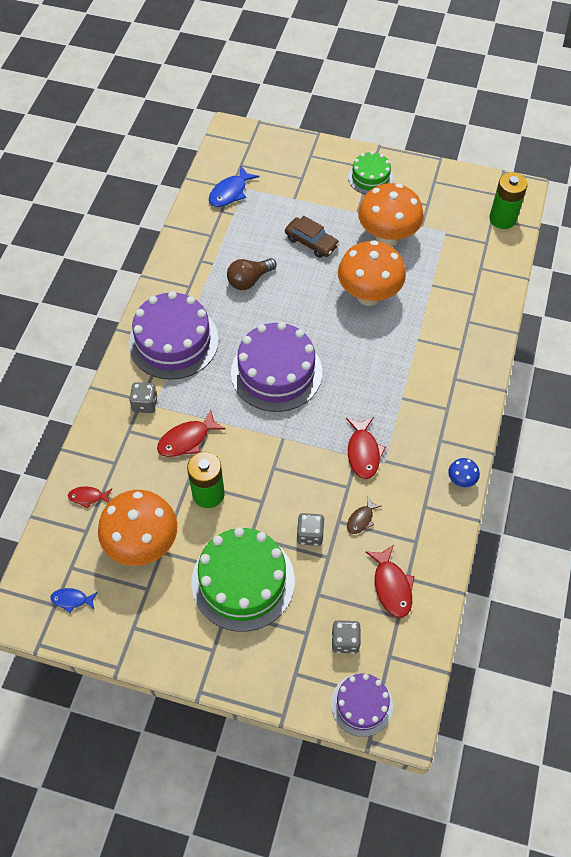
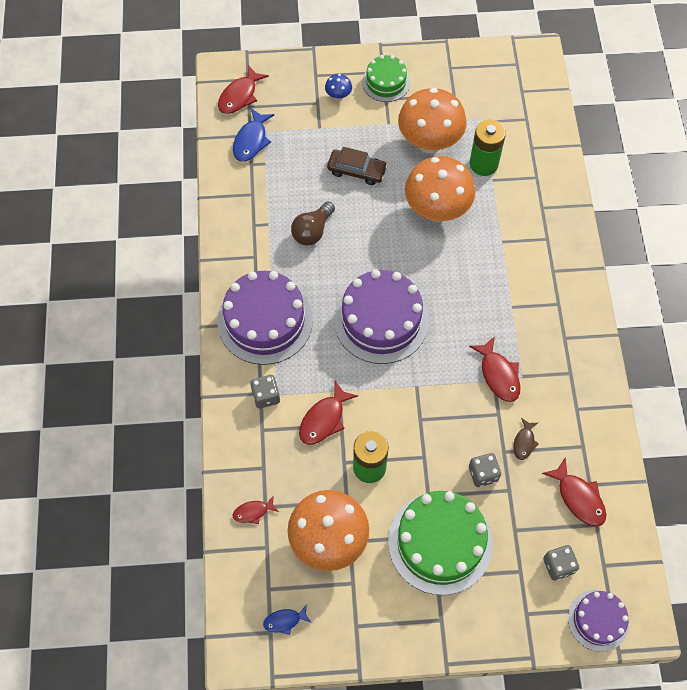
camera: 20 degrees left, 5 degrees up
blue mushroom [448,458,480,487] -> blue mushroom moved to [325,74,352,101]
green battery [489,172,528,229] -> green battery moved to [470,119,506,176]
none -> red fish [218,65,269,114]

